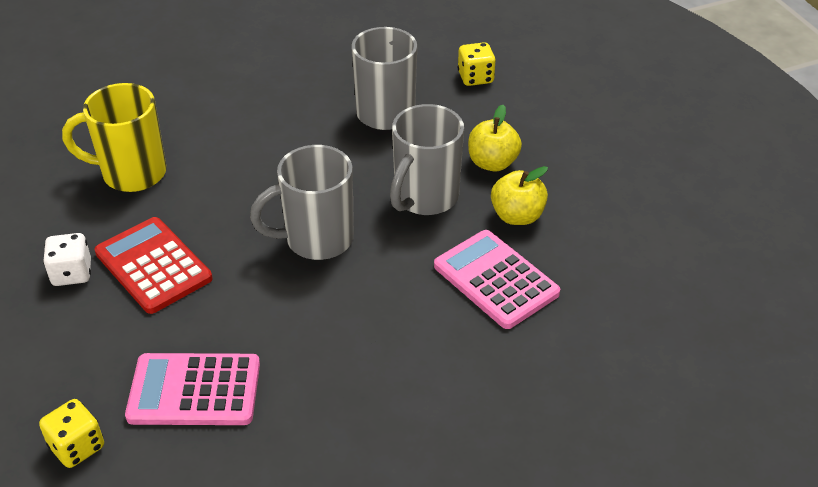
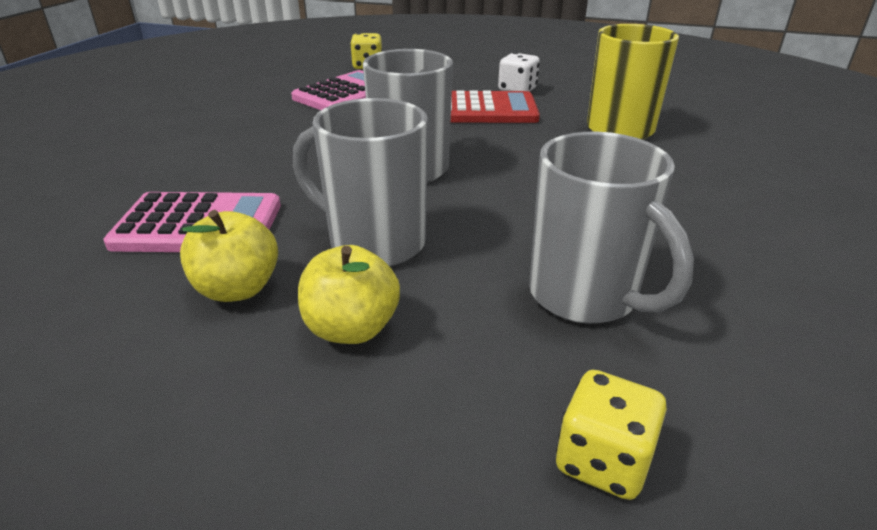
camera: 130 degrees right, 10 degrees down
grey mug [390,104,464,215] -> grey mug turned 45 degrees counterclockwise [293,98,428,266]

